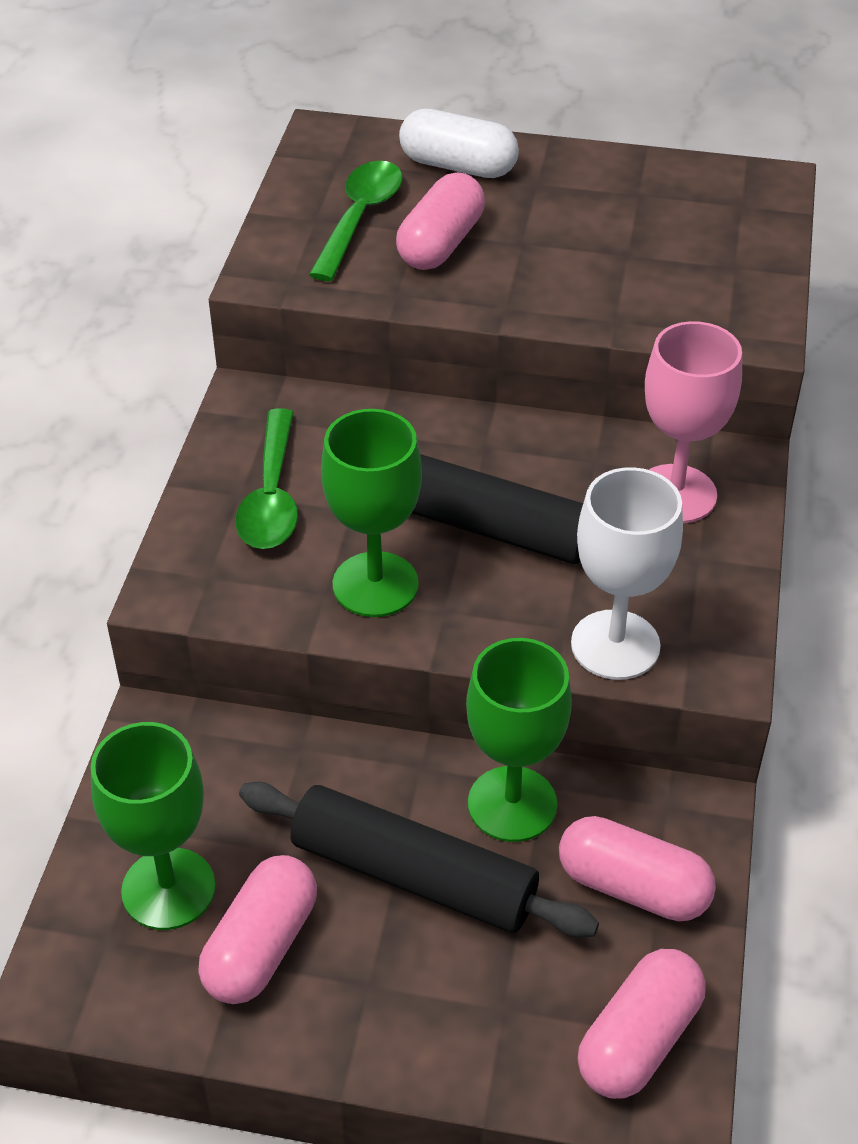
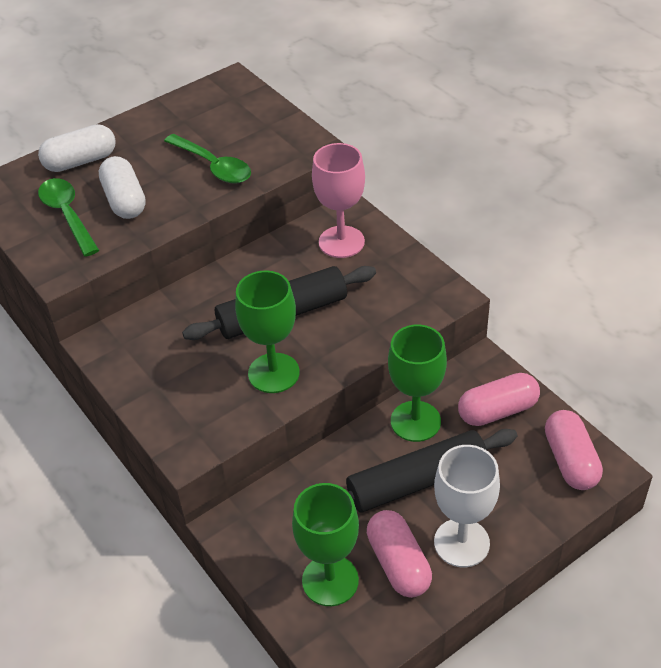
camera: 45 degrees left, 0 degrees up
green spoon [235,408,298,549] -> green spoon moved to [164,134,251,184]
pink capsule [396,173,485,270] -> white capsule [99,156,146,219]
white goblet [571,467,683,680] -> white goblet moved to [434,445,500,567]

